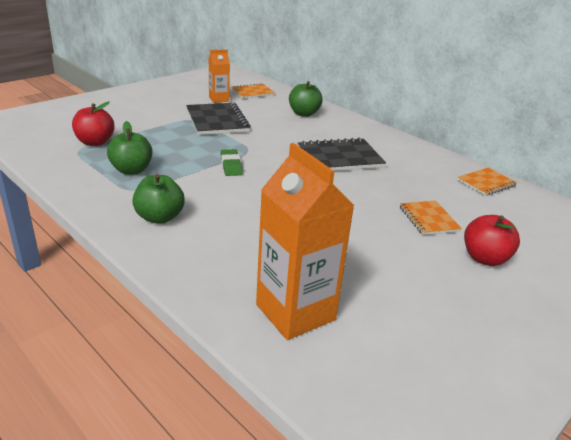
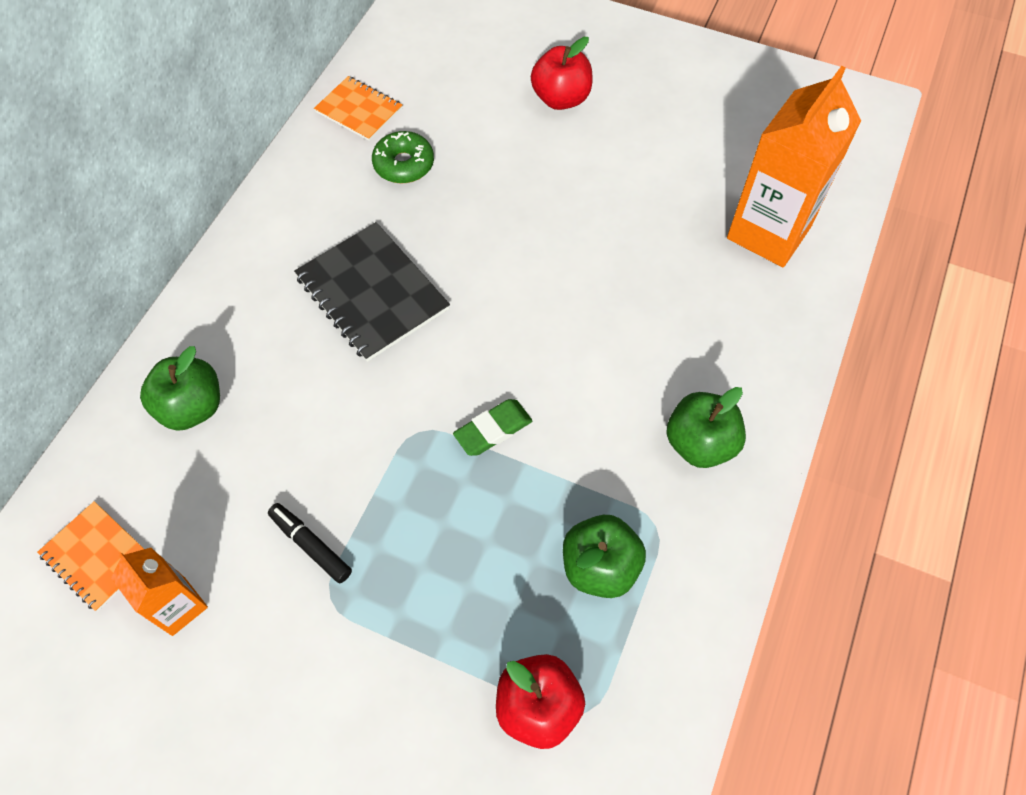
camera: 110 degrees left, 30 degrees up
black notebook [186,103,251,135] -> black marker [268,503,352,583]
orange notebook [400,201,462,235] -> none
none -> green donut [372,131,434,184]

